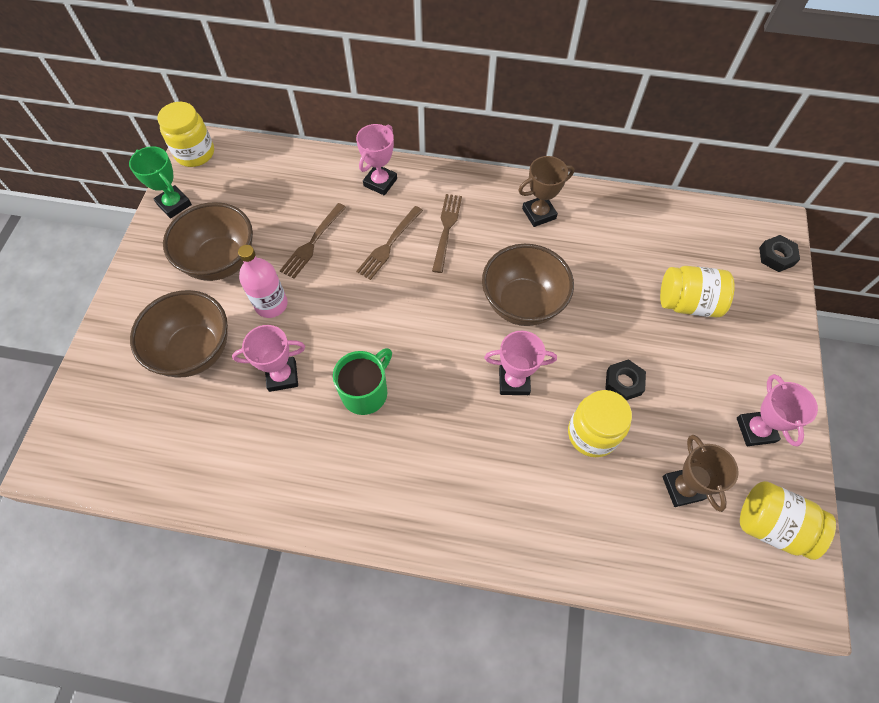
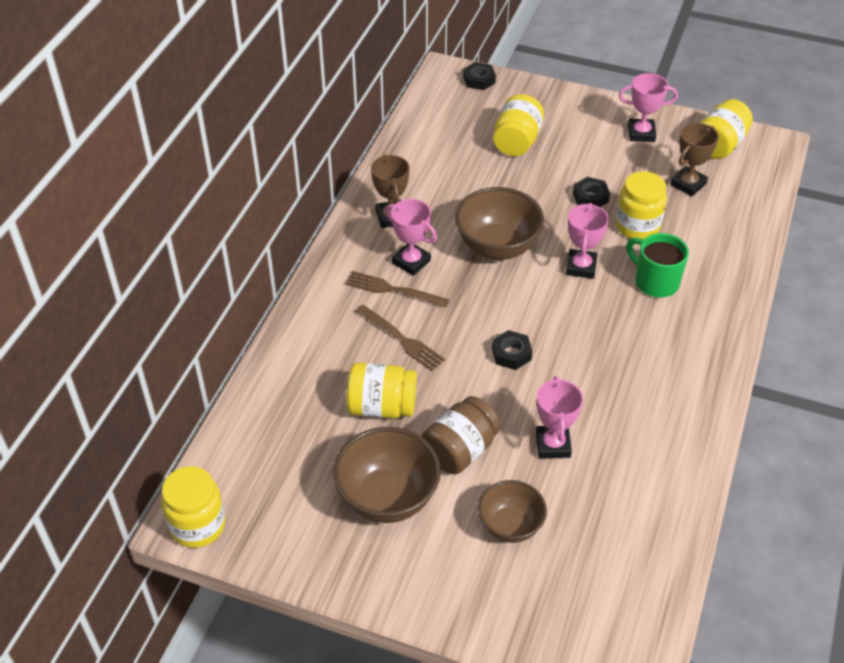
camera: 80 degrees left, 15 degrees down
green trophy [129,146,192,218] -> none
brown bowl [130,290,228,378] -> brown bowl [478,480,547,543], size x0.64
pink bottle [238,245,288,318] -> brown jar [421,396,500,474]
brown fork [280,203,346,279] -> yellow jar [347,362,417,418]
green mug [333,348,392,415] -> green mug moved to [626,233,689,298]
pink trophy [356,124,397,196] -> pink trophy moved to [386,199,437,276]
brown trophy [663,435,739,512] -> brown trophy turned 45 degrees counterclockwise [670,123,719,196]
none -> black nut [492,330,532,370]

